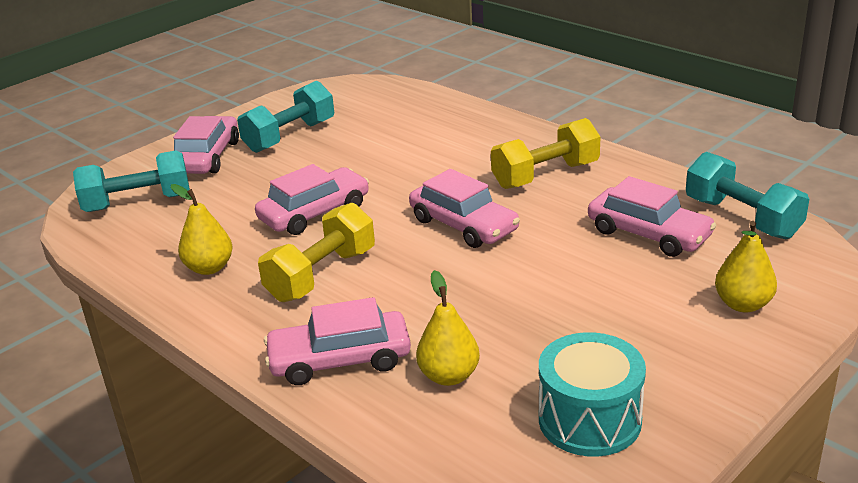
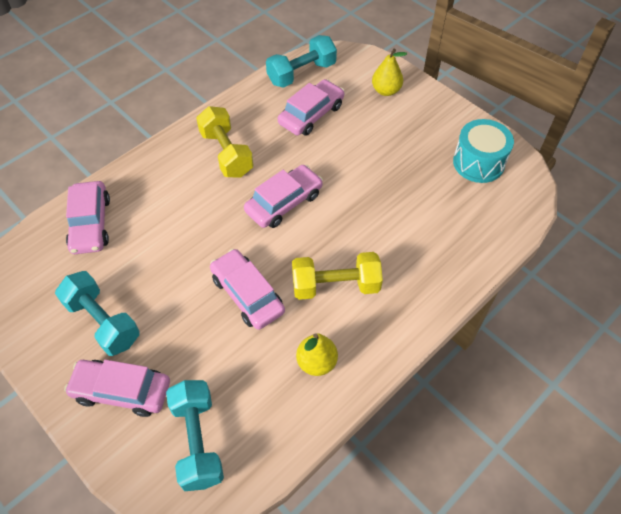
camera: 90 degrees left, 25 degrees up
yellow dumbbell [258,203,375,302] -> yellow dumbbell turned 45 degrees counterclockwise [292,252,383,300]
pink car [264,297,411,385] -> pink car moved to [66,181,110,254]
yellow pear [416,270,480,386] -> none

